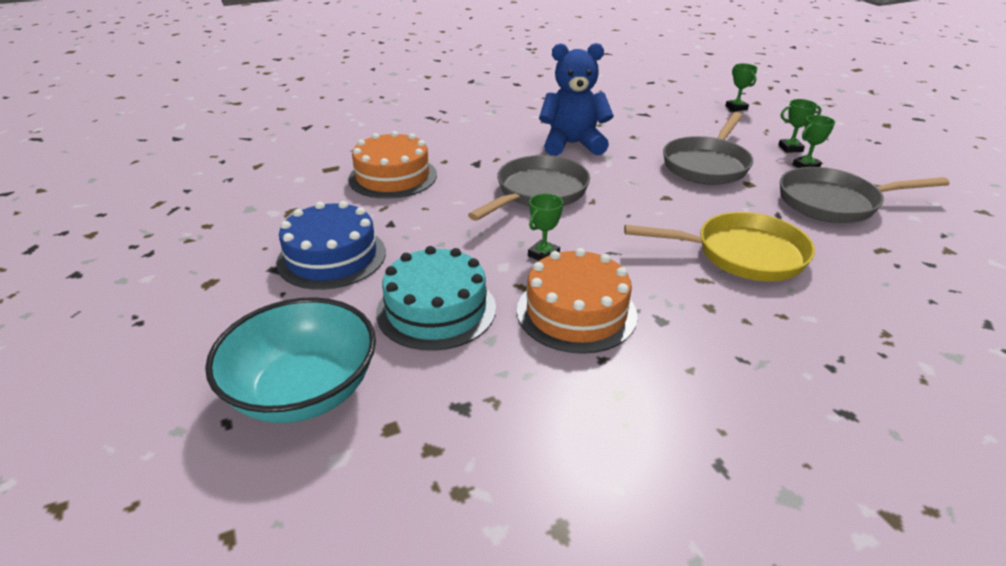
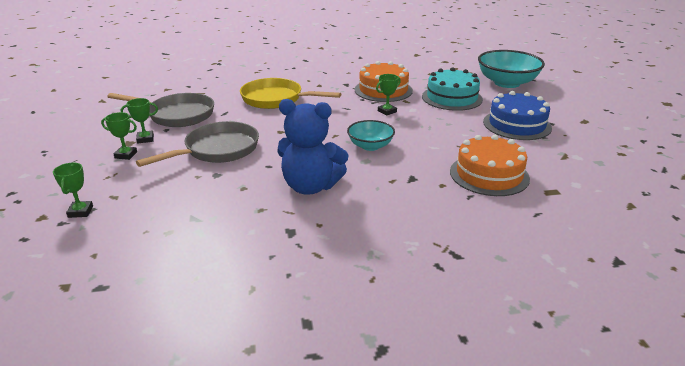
camera: 165 degrees left, 5 degrees down
grey pan [468,155,590,221] -> turquoise bowl [347,120,395,151]

